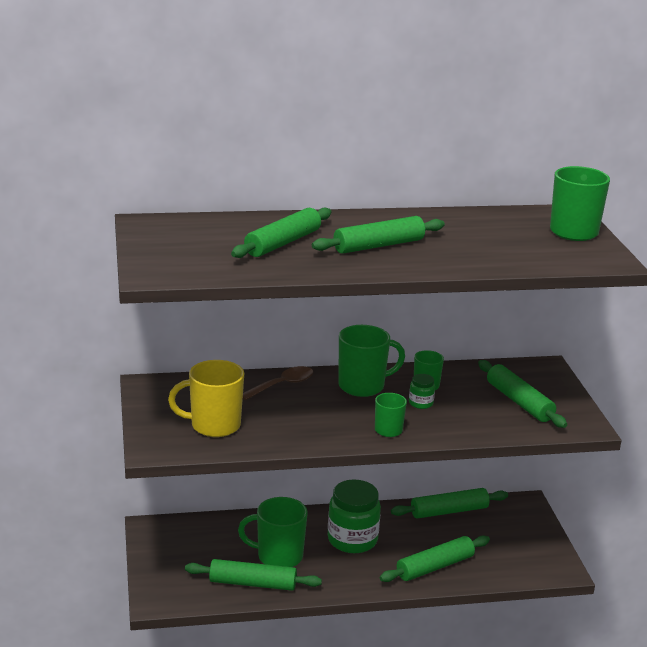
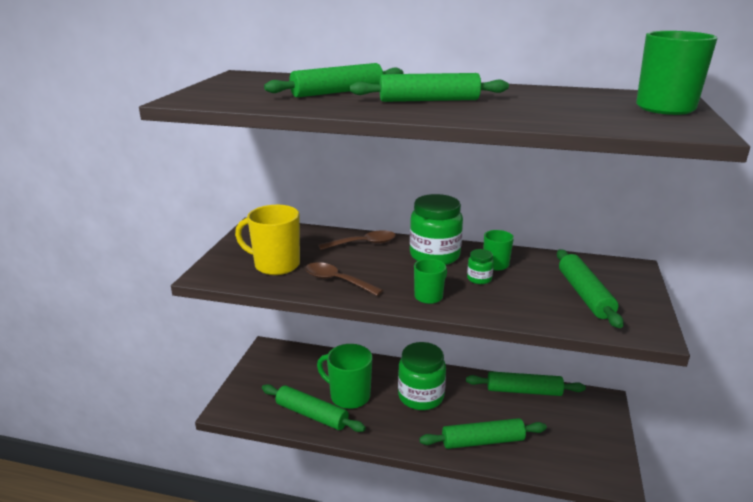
camera: 25 degrees right, 0 degrees up
green mug [338,325,405,397] -> green jar [410,194,463,265]
none -> brown spoon [305,262,383,296]

